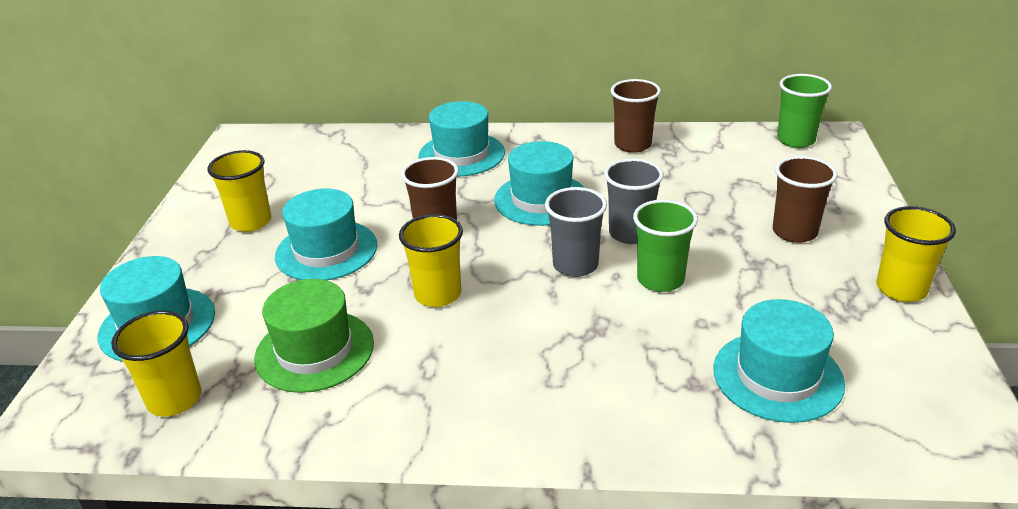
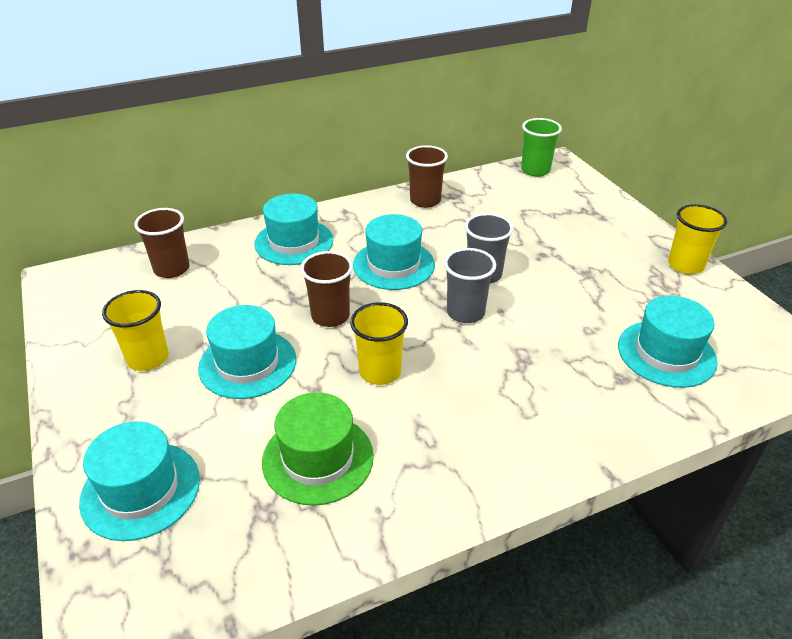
camera: 30 degrees left, 5 degrees up
yellow cup [111,311,201,416] -> none
green cup [633,199,698,292] -> none
brown cup [773,156,837,243] -> brown cup moved to [134,208,189,278]

